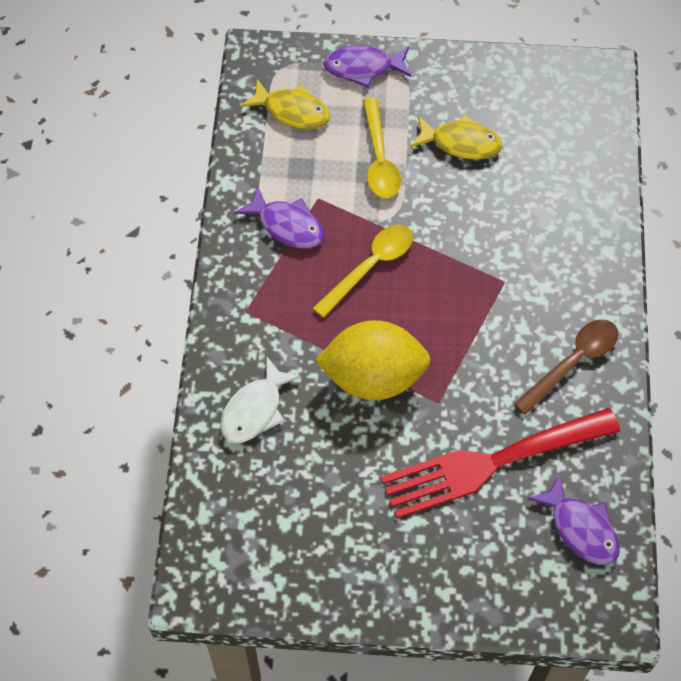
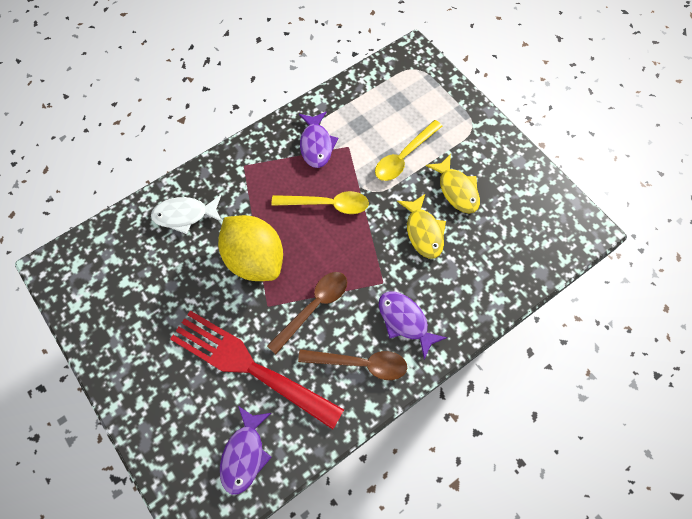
camera: 50 degrees right, 5 degrees up
yellow fish [241,79,330,129] -> yellow fish moved to [397,194,446,259]
purple fish [323,45,411,88] -> purple fish moved to [379,291,447,359]
none -> brown spoon [267,272,347,354]

